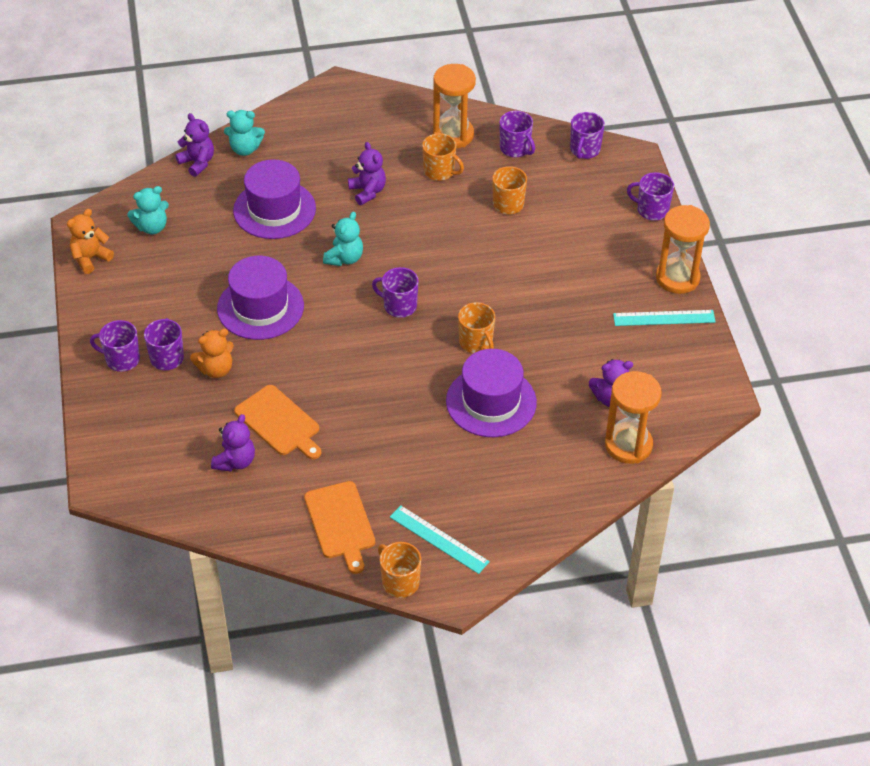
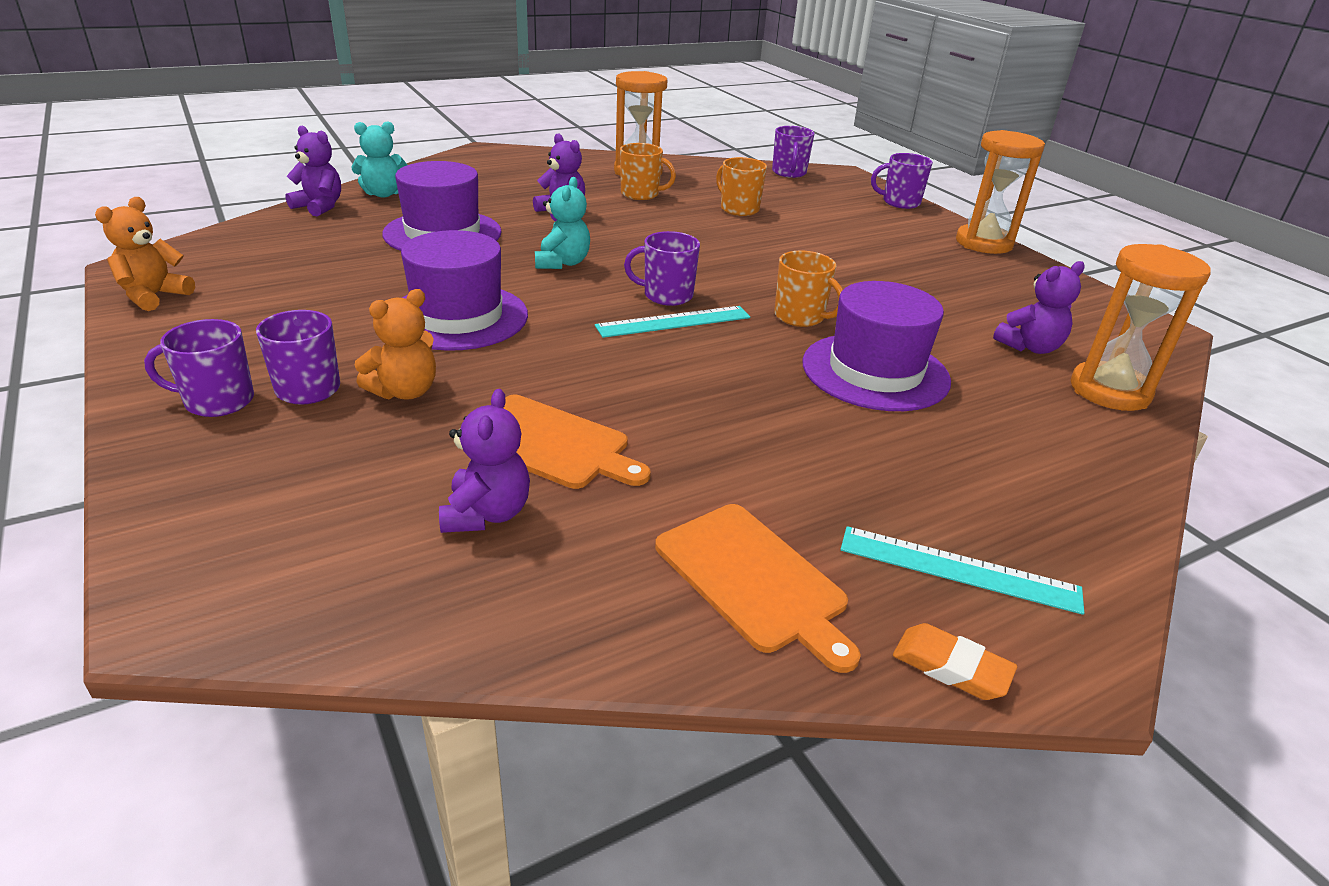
camera: 20 degrees left, 15 degrees down
turquoise teddy bear [127,186,169,234] -> none
orange mug [378,542,421,598] -> orange eraser [893,623,1017,700]
purple mug [499,111,535,157] -> none
turquoise ruler [613,310,716,326] -> turquoise ruler moved to [595,306,750,338]

